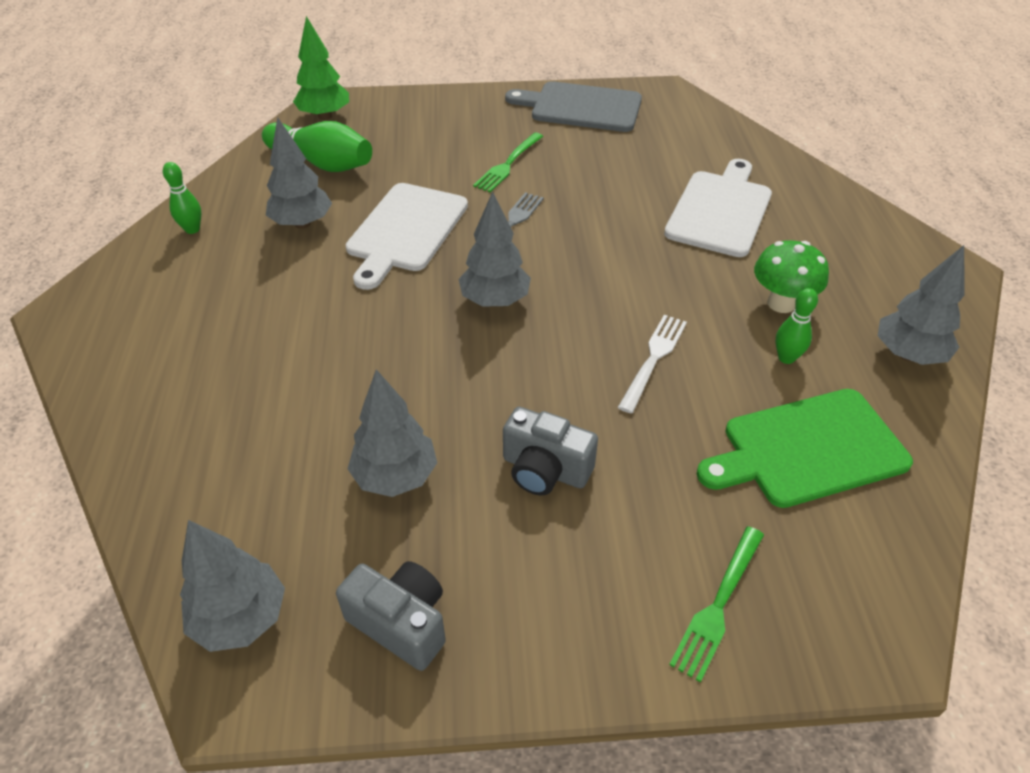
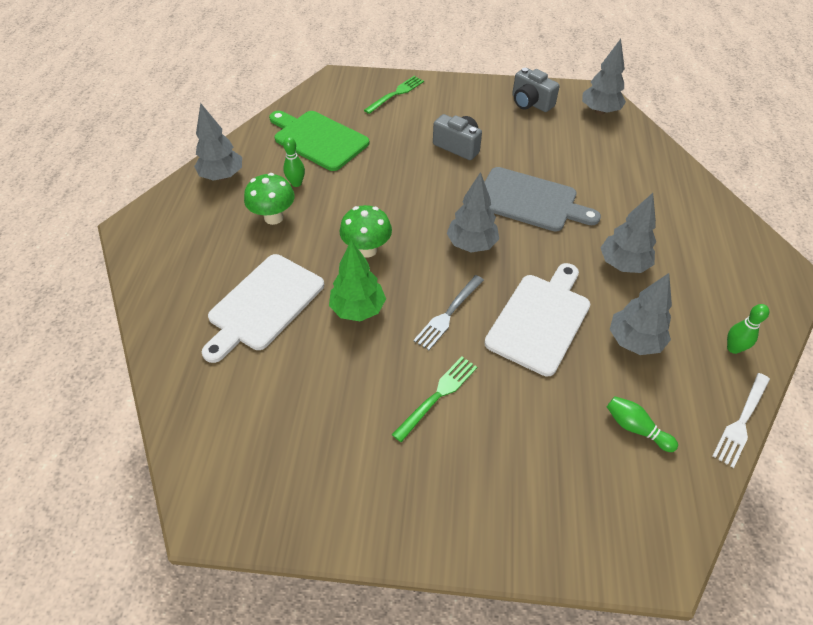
camera: 170 degrees left, 5 degrees up
green bowling pin [262,121,372,172] -> green bowling pin [607,396,678,452], size x0.54
green tree [293,16,349,120] -> green tree moved to [329,240,386,321]
grey tree [348,369,437,497] -> grey tree moved to [600,193,656,273]
grey cutting board [505,81,642,132] -> grey cutting board moved to [484,167,601,232]
white fork [618,315,687,413] -> white fork moved to [712,373,770,468]
green cutting board [697,389,913,508] -> green cutting board turned 135 degrees counterclockwise [269,111,369,171]
none -> green mushroom [340,205,392,258]

